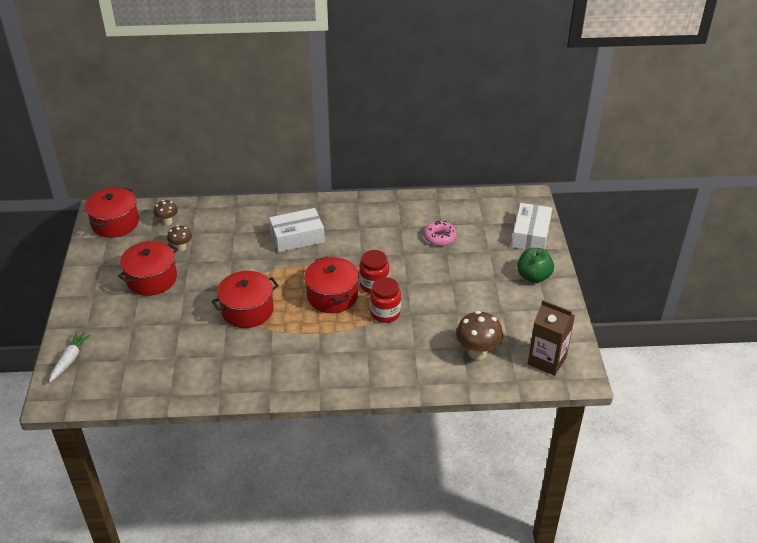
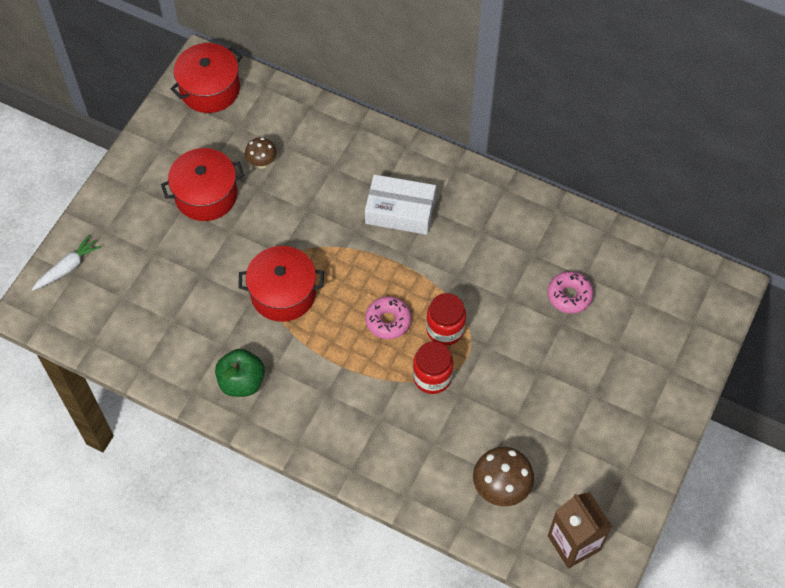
camera: 30 degrees right, 20 degrees up
brown mushroom [154,200,178,225] -> none
red pot [304,257,359,313] -> pink donut [365,296,411,339]
white box [512,203,552,250] -> none
green apple [517,248,554,283] -> green apple moved to [215,349,265,397]

